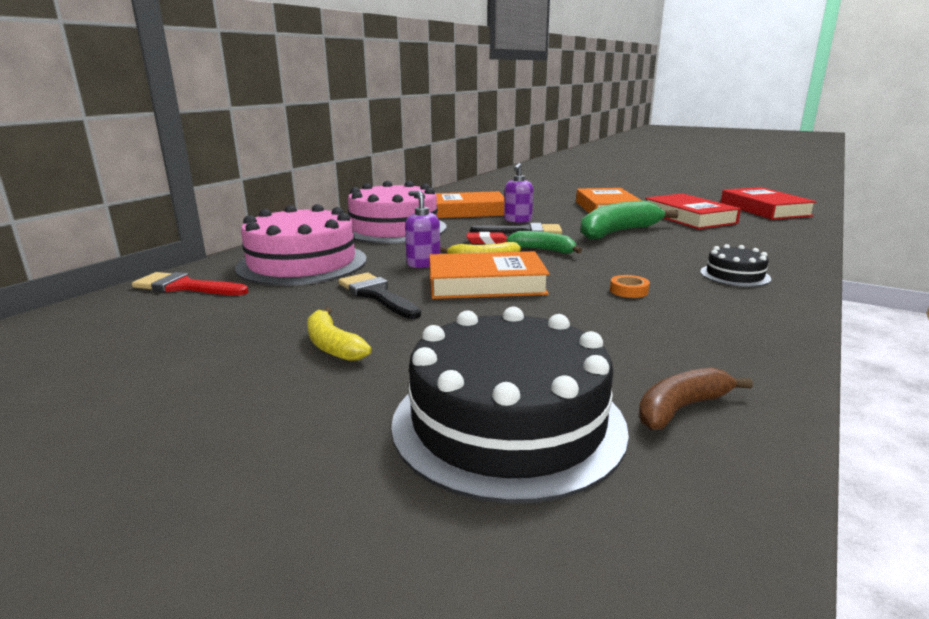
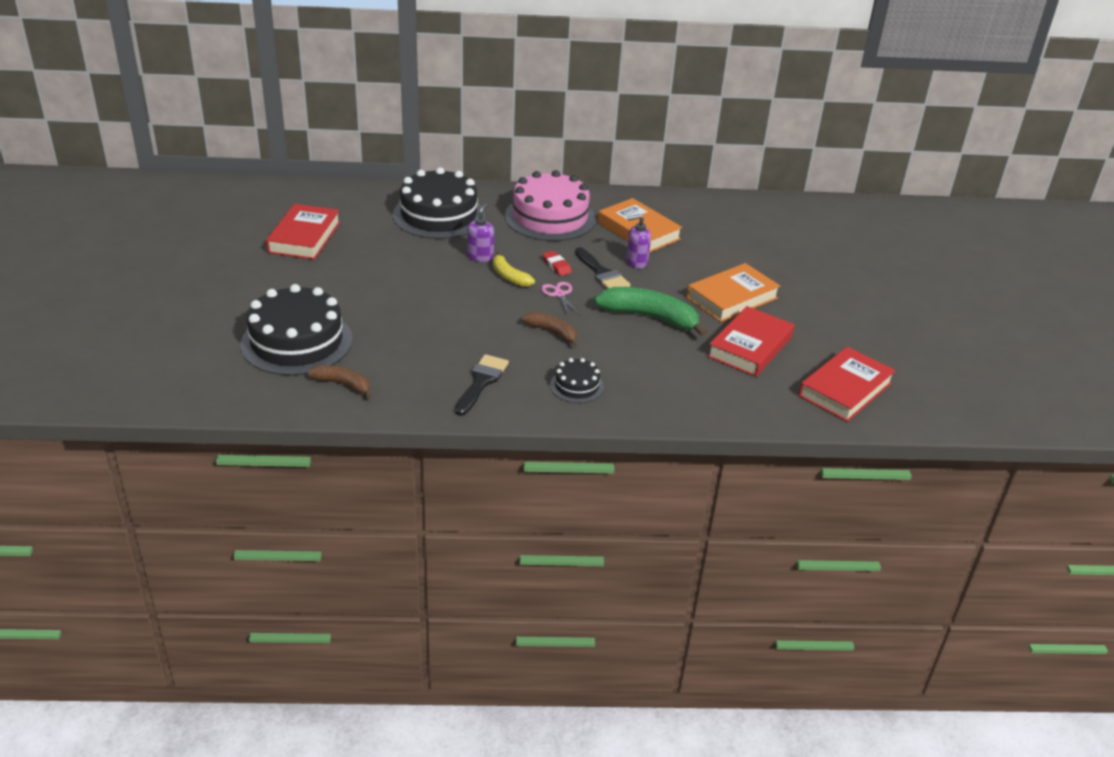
camera: 55 degrees right, 15 degrees up
red brush [132,272,248,295] -> none
pink cake [235,204,367,286] -> black cake [393,167,485,239]
yellow banana [307,307,372,361] -> none
black brush [338,273,421,319] -> black brush moved to [455,354,509,416]
orange book [429,251,550,299] -> none
green banana [506,231,582,253] -> pink scissors [541,282,580,315]
orange tape [610,275,650,298] -> none
none -> red book [266,204,340,260]
none -> brown banana [521,312,578,347]

